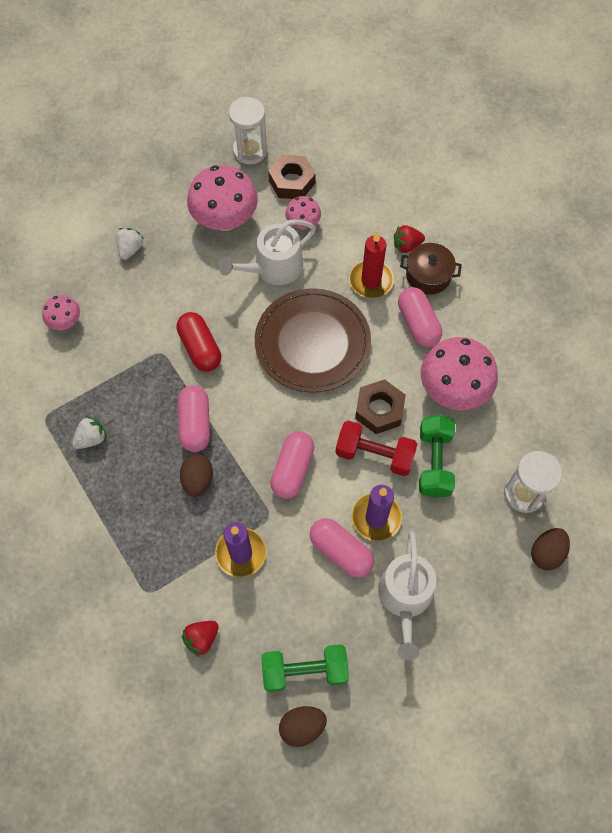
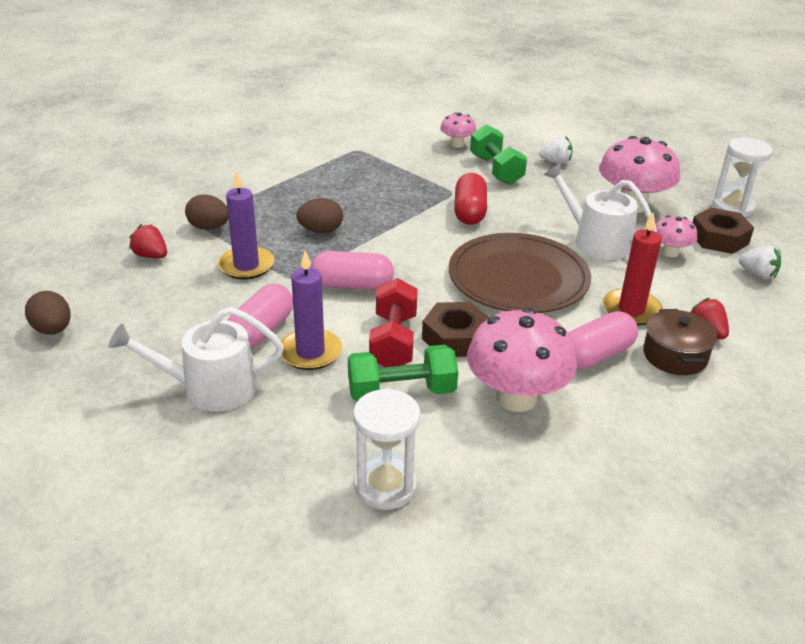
camera: 75 degrees right, 30 degrees down
white strawberry [72,416,107,449] -> white strawberry moved to [739,245,781,279]
red capsule [176,312,221,372] -> red capsule turned 45 degrees counterclockwise [454,173,487,225]
pink capsule [178,385,210,452] -> none
green dumbbell [261,644,349,692] -> green dumbbell moved to [470,124,527,185]
brown egg [531,528,570,571] -> brown egg moved to [185,195,229,230]

